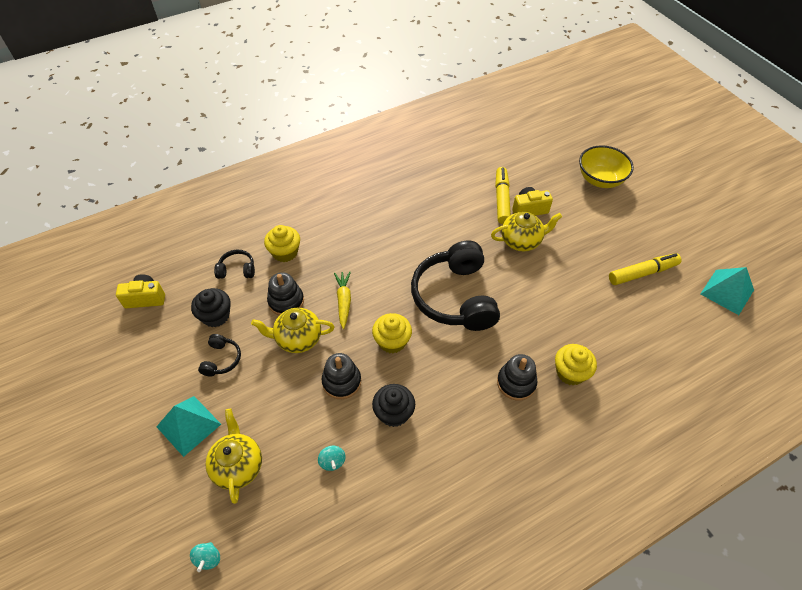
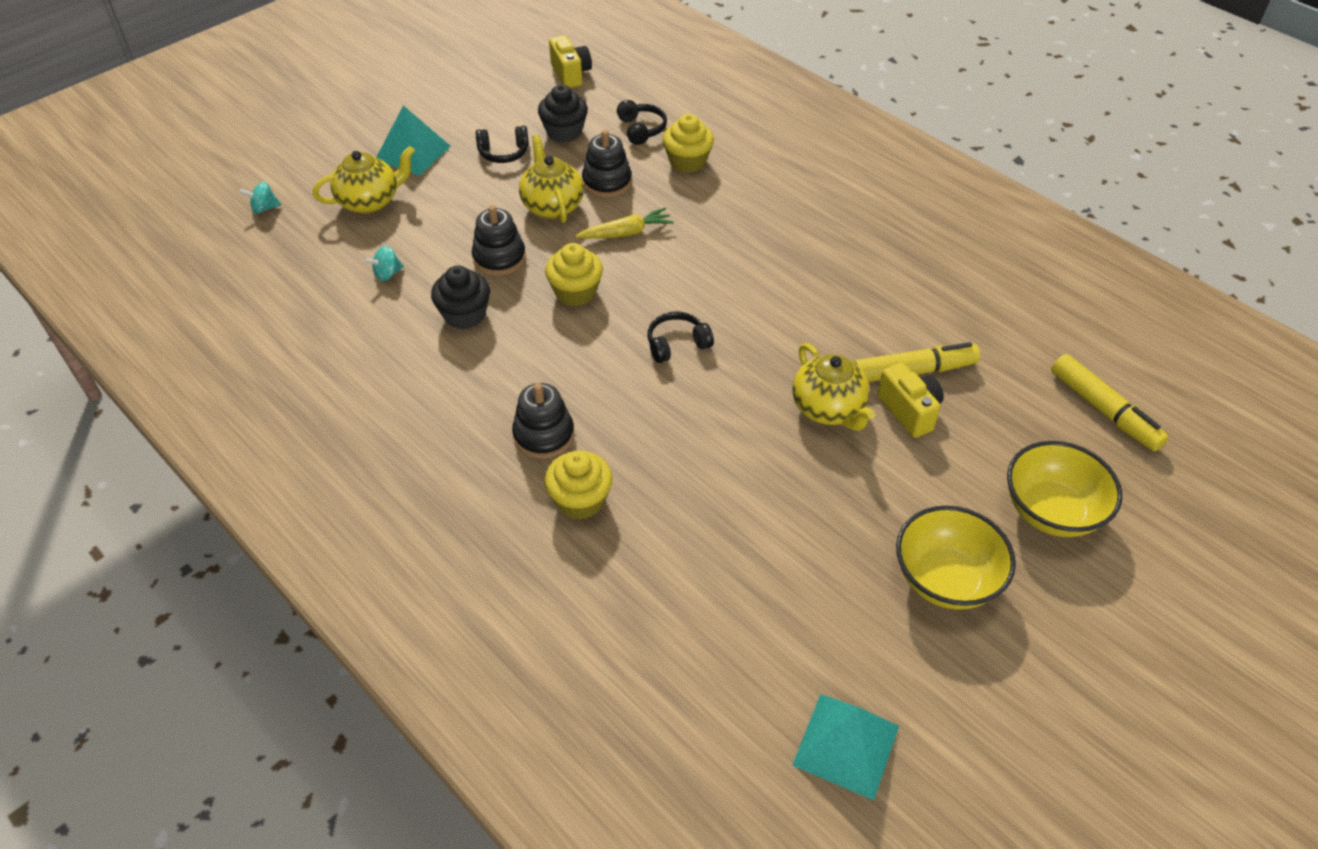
camera: 75 degrees right, 5 degrees down
black headphones [411,241,500,331] -> black headphones [648,312,714,363], size x0.43
yellow marker [609,253,682,285] -> yellow marker moved to [1051,354,1168,451]
none -> yellow bowl [896,506,1016,610]

